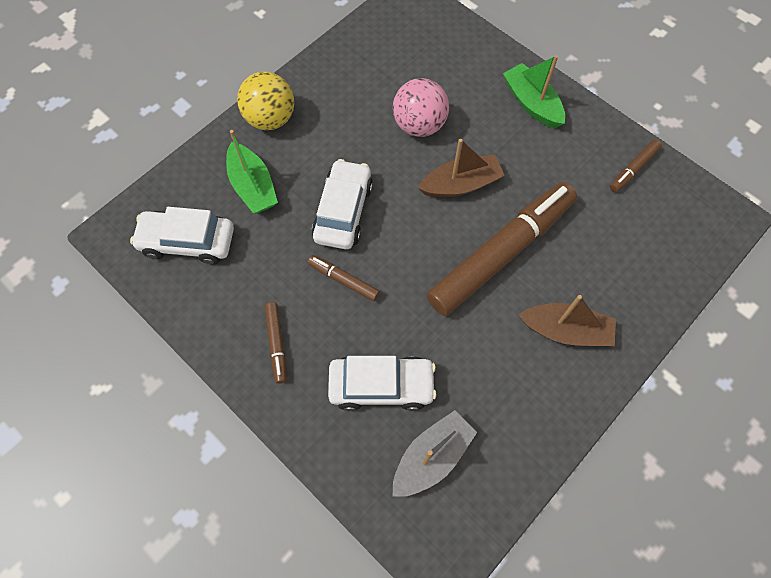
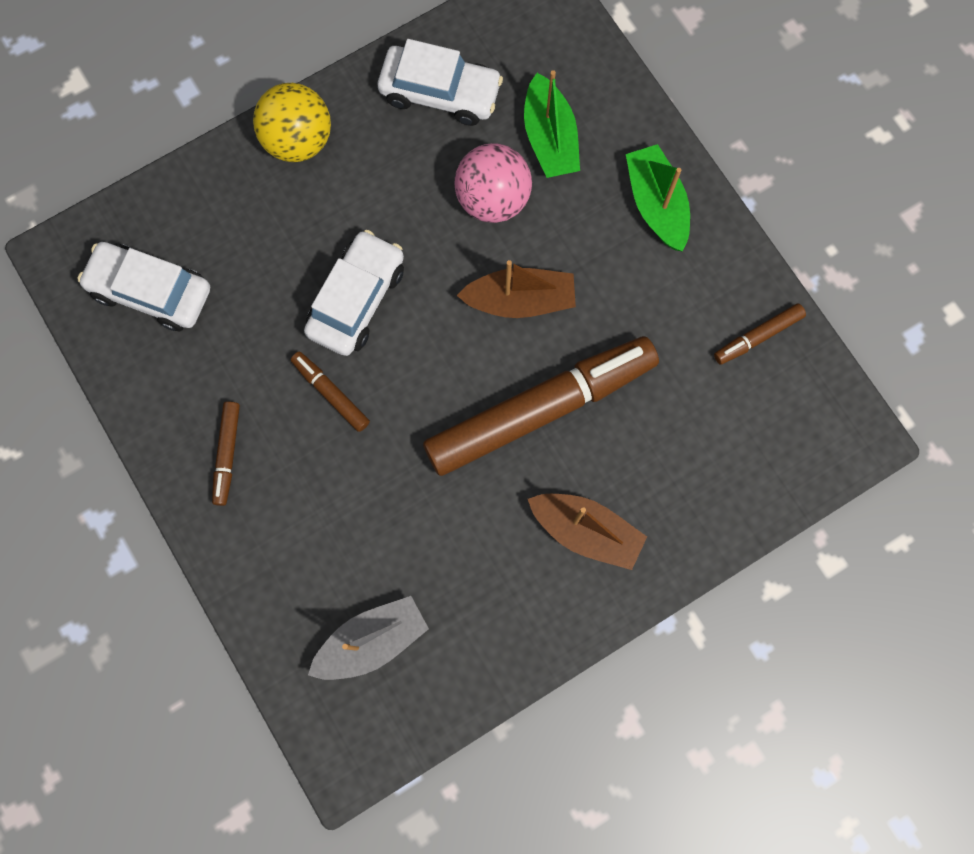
camera: 15 degrees right, 10 degrees up
green boat [226,130,278,213] -> green boat moved to [524,70,580,178]
white car [328,356,437,411] -> white car moved to [378,39,503,126]

